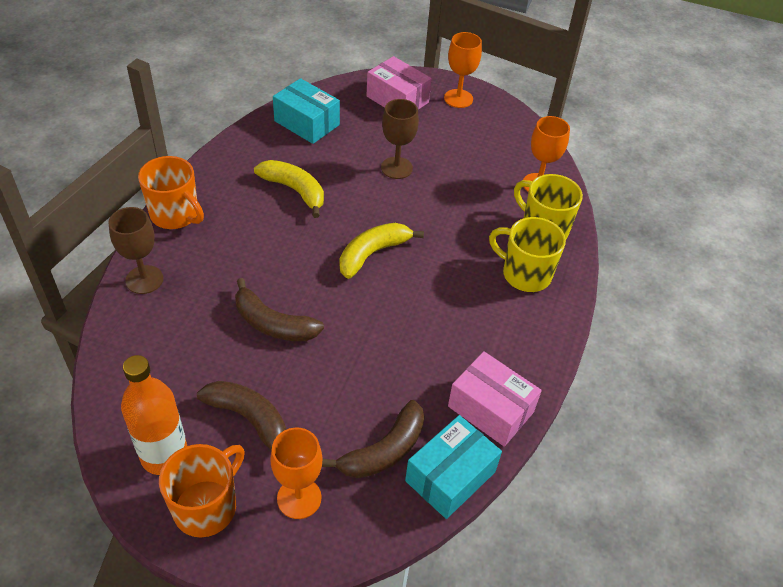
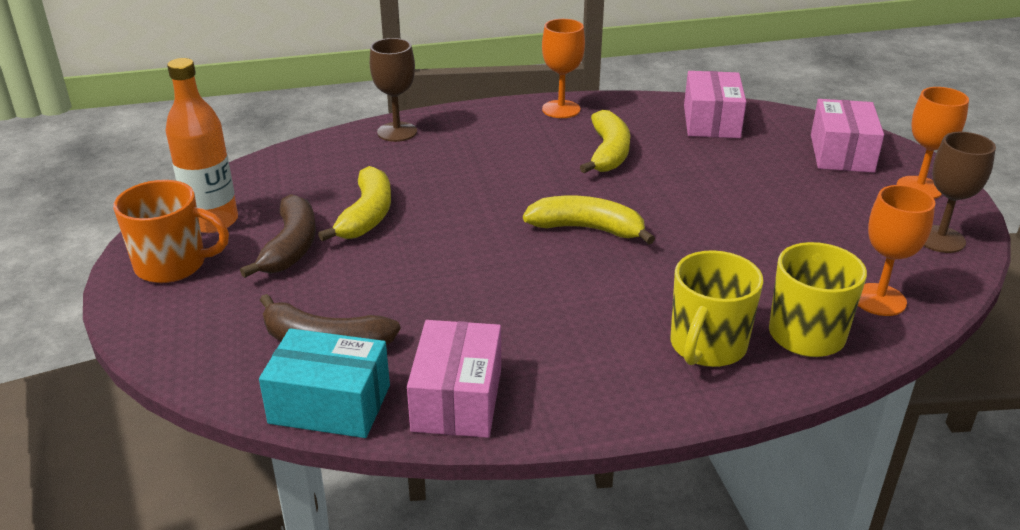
camera: 60 degrees right, 15 degrees down
orange mug [138,156,204,229] -> none
brown banana [235,278,324,341] -> none
orange goblet [270,428,322,519] -> orange goblet moved to [542,19,585,118]
turquoise box [273,78,340,144] -> pink box [684,71,746,138]
brown goblet [381,99,419,179] -> brown goblet moved to [924,132,996,253]
yellow mug [489,217,566,292] -> yellow mug turned 150 degrees counterclockwise [670,250,763,367]
none -> yellow banana [318,166,391,241]

